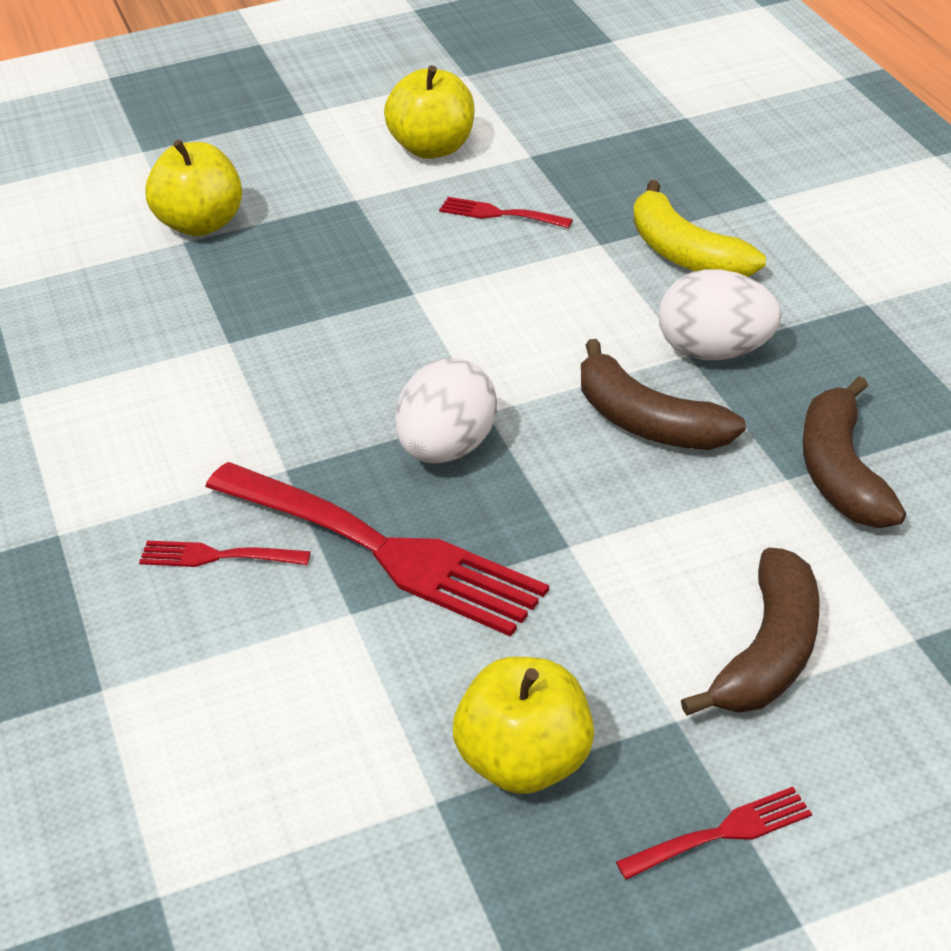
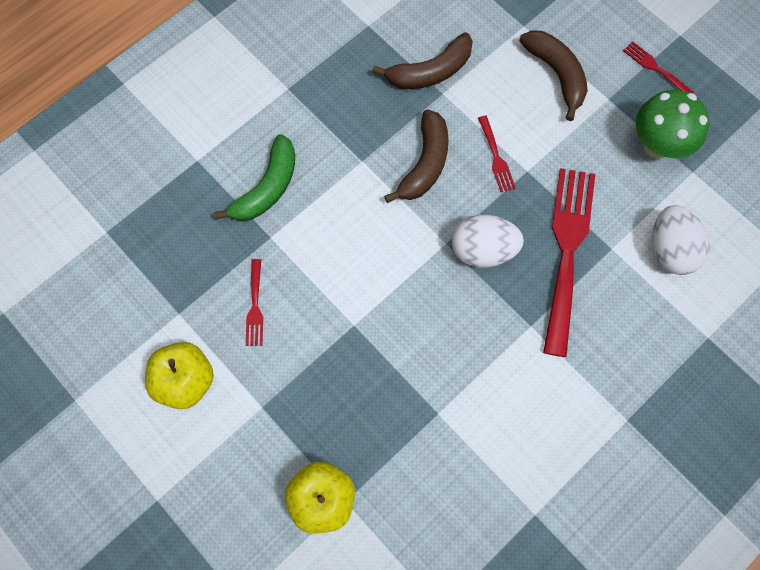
camera: 115 degrees left, 30 degrees up
red fork [139,541,311,567] -> red fork moved to [478,116,516,192]
yellow apple [453,657,594,794] -> green mushroom [636,90,709,159]
yellow banana [634,180,766,277] -> green banana [214,134,295,221]
white egg [659,269,782,360] -> white egg moved to [652,205,709,275]
brown banana [681,548,820,716] -> brown banana turned 60 degrees clockwise [519,30,588,121]

